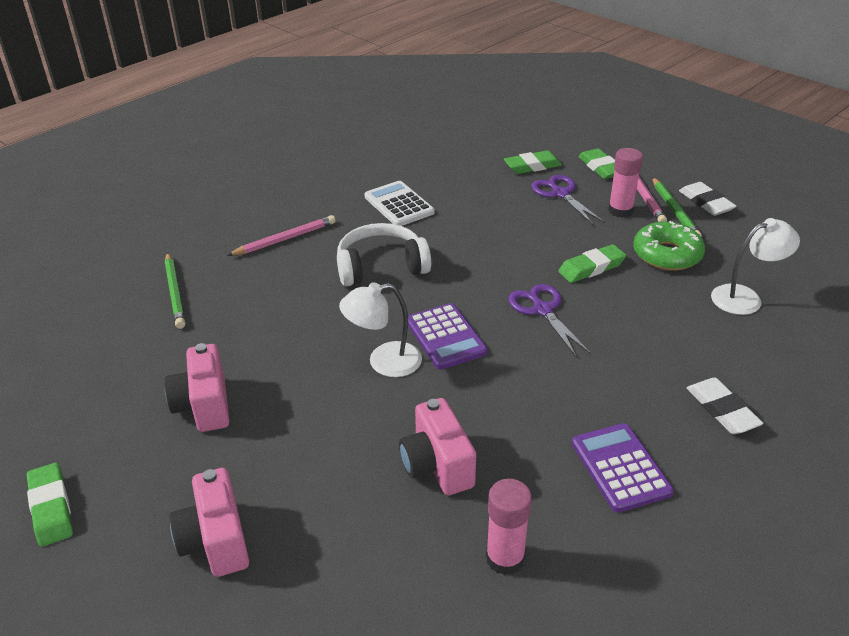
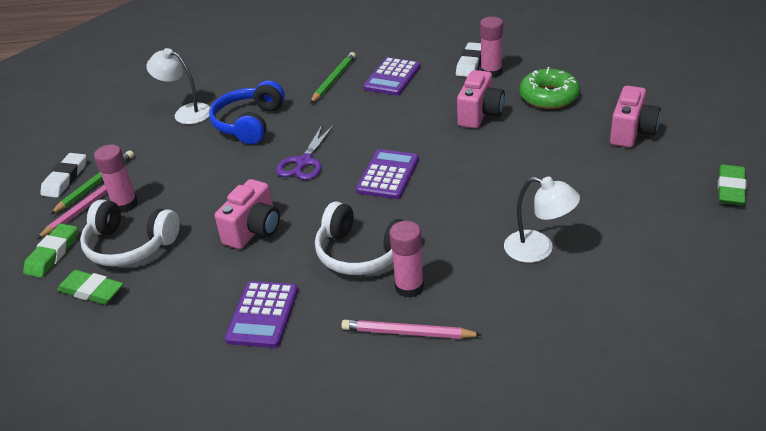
camera: 135 degrees left, 0 degrees up
pink camera [164,343,229,432] -> pink camera moved to [215,179,280,249]
green pencil [165,252,185,329] -> green pencil moved to [310,52,356,104]
white lamp [339,282,422,377] -> white lamp moved to [504,176,580,263]
white calculator [364,181,434,226] -> purple calculator [225,281,298,348]
purple scissors [531,175,605,225] -> white headphones [80,200,180,267]
green eraser [558,244,626,283] -> none
green donut [633,221,705,270] -> green donut moved to [520,67,580,109]
white eraser [687,378,763,434] -> white eraser moved to [456,42,481,77]
none -> blue headphones [209,80,285,145]
none -> pink glue stick [389,221,424,298]

